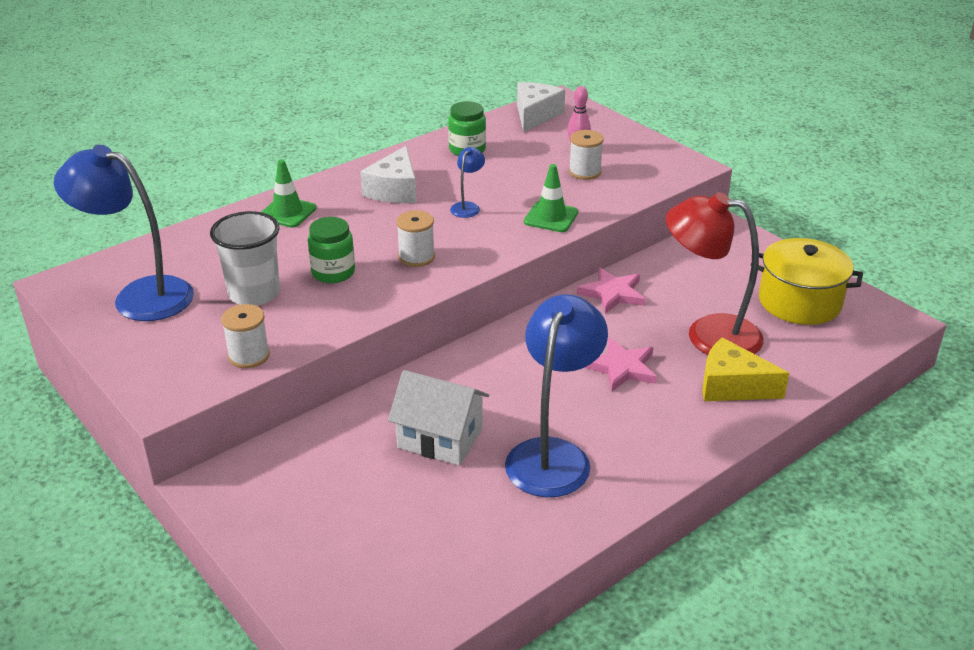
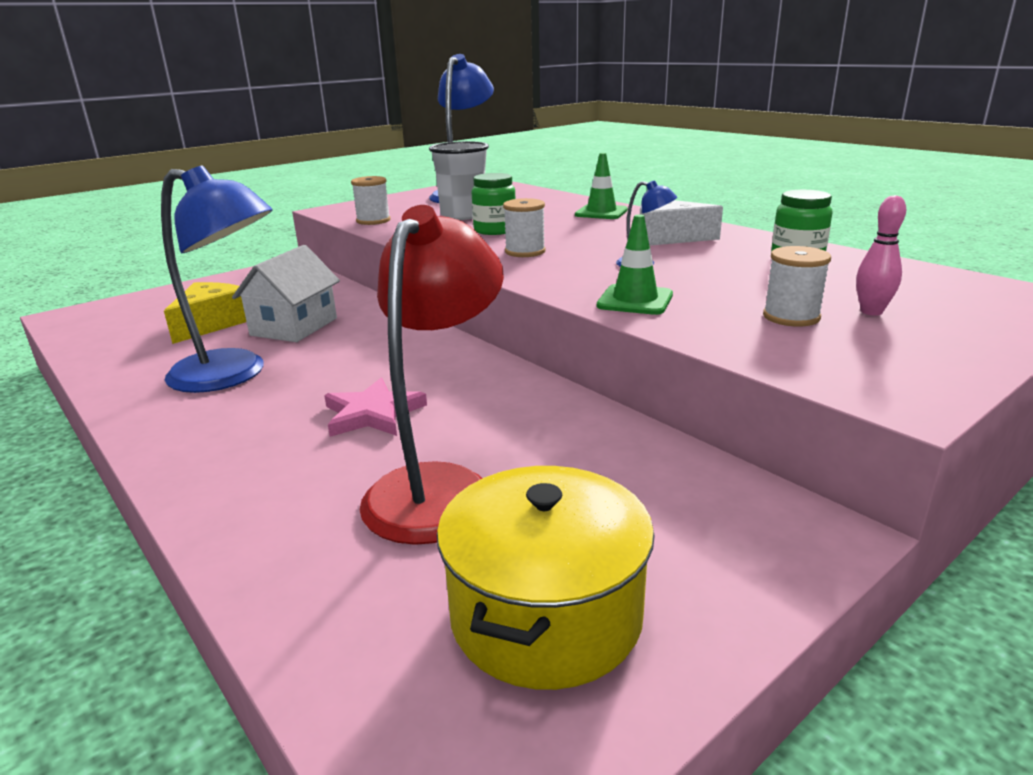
camera: 90 degrees right, 10 degrees down
white cheese [517,82,565,132] -> none
pink star [577,268,645,314] -> none
yellow cheese [702,337,790,401] -> yellow cheese moved to [164,282,246,344]

